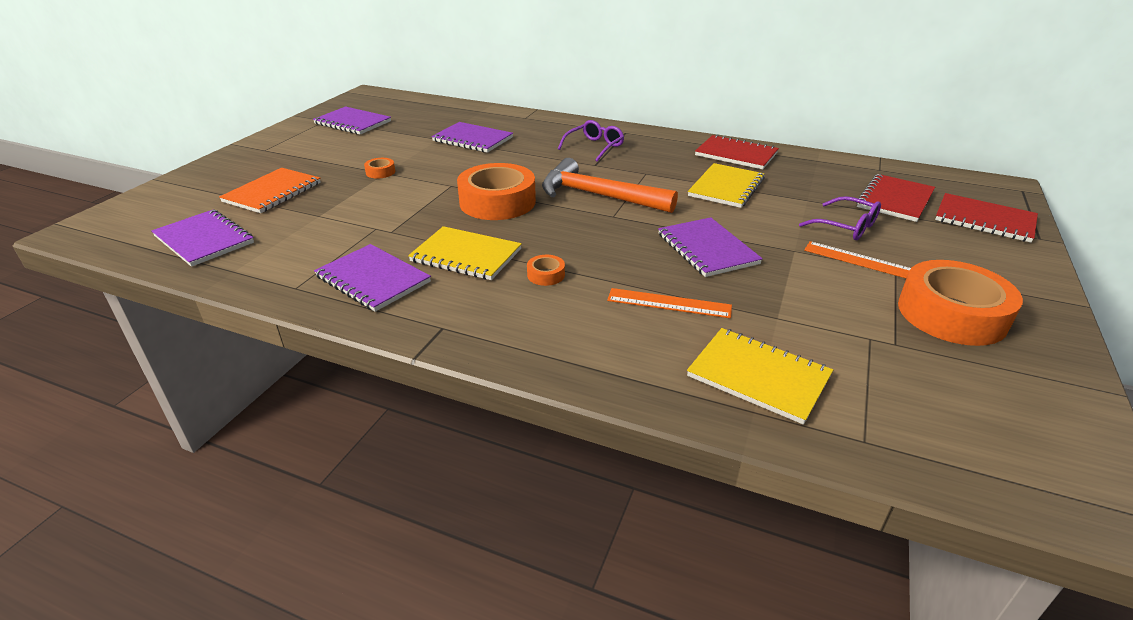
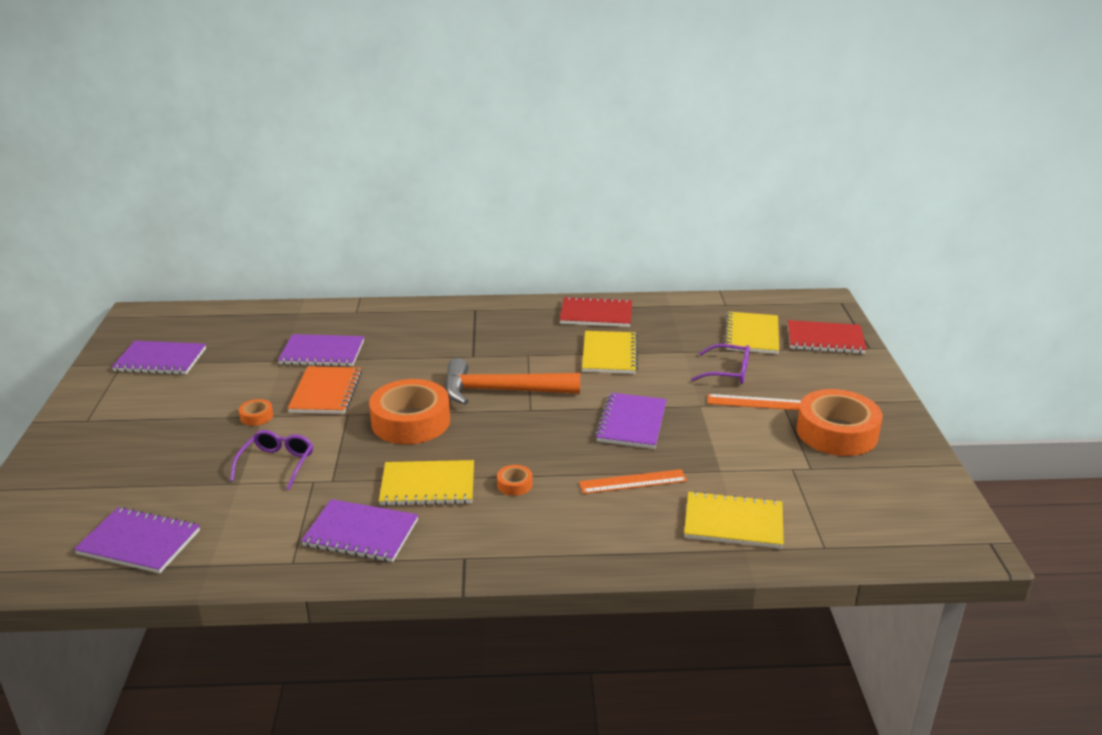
camera: 25 degrees left, 5 degrees down
orange notebook [219,168,321,213] -> orange notebook moved to [288,366,362,414]
purple glasses [558,120,624,162] -> purple glasses moved to [230,430,313,490]
purple notebook [658,217,763,277] -> purple notebook turned 60 degrees clockwise [595,392,667,449]
red notebook [856,174,935,222] -> yellow notebook [725,312,779,354]

